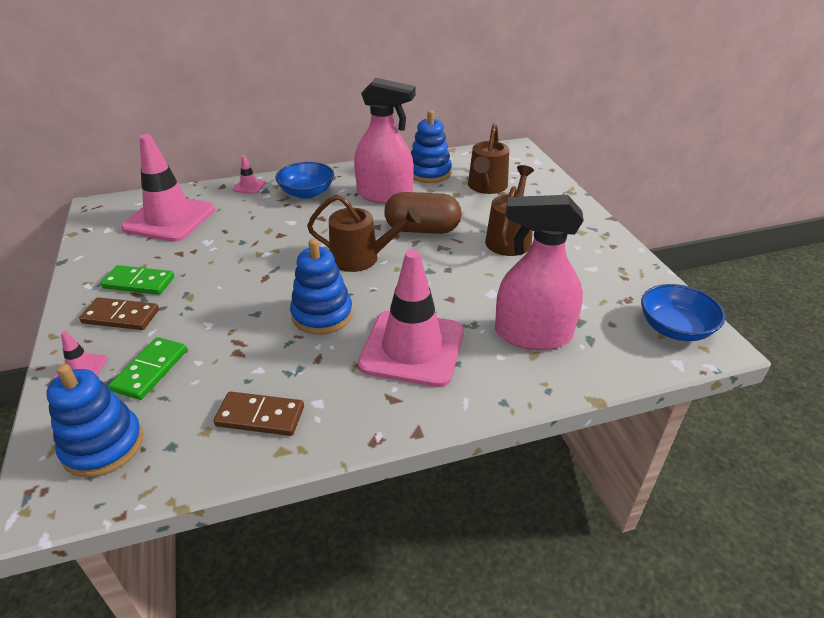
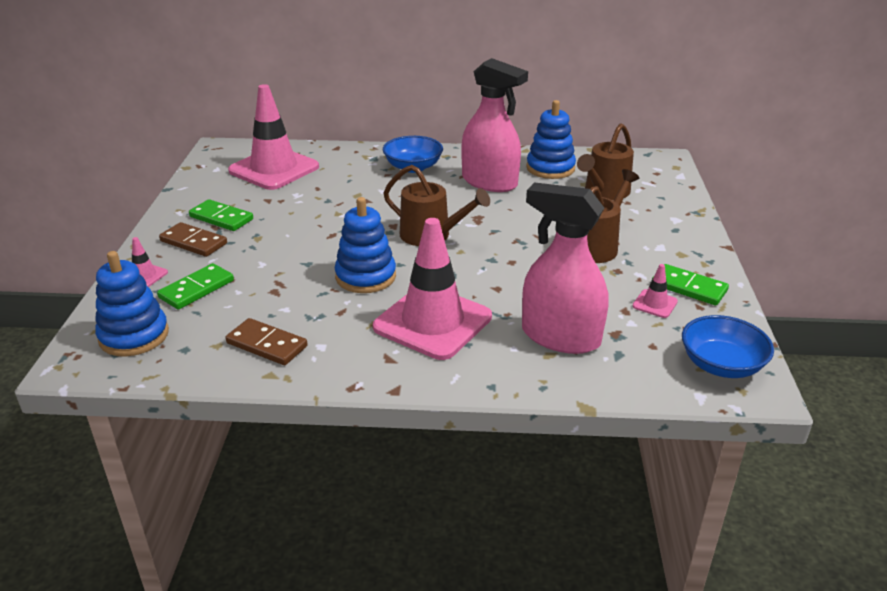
camera: 20 degrees right, 5 degrees down
pink traffic cone [233,155,266,194] -> pink traffic cone moved to [633,264,678,318]
brown capsule [384,192,462,234] -> none
none -> green domino [652,264,729,306]

